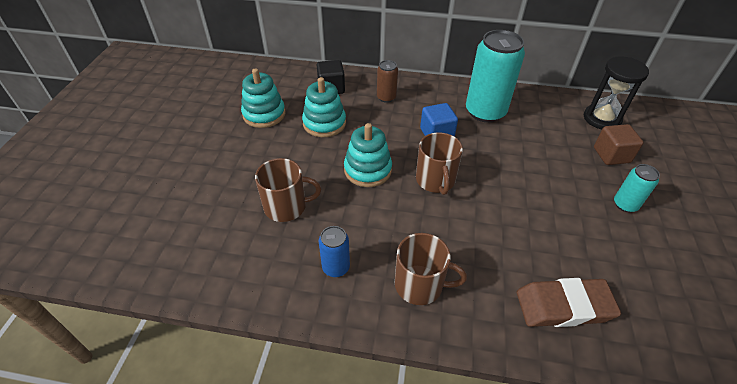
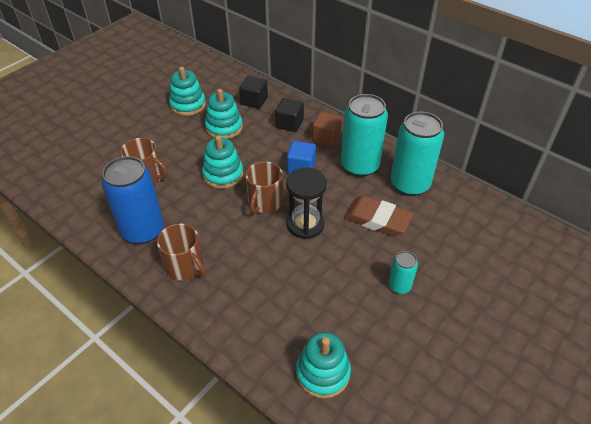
camera: 30 degrees right, 0 degrees up
blue can [319,226,350,277] -> blue can [101,156,164,244], size x2.03
brown can [377,60,398,103] -> black cube [275,98,304,132]
brown eraser [517,278,621,327] -> brown eraser moved to [344,196,413,236]
black hourglass [584,56,649,130] -> black hourglass moved to [286,167,327,239]
brown cube [594,124,644,165] -> brown cube moved to [312,111,342,147]
none -> turquoise stacking toy [296,332,351,399]
none -> turquoise can [391,112,444,196]

